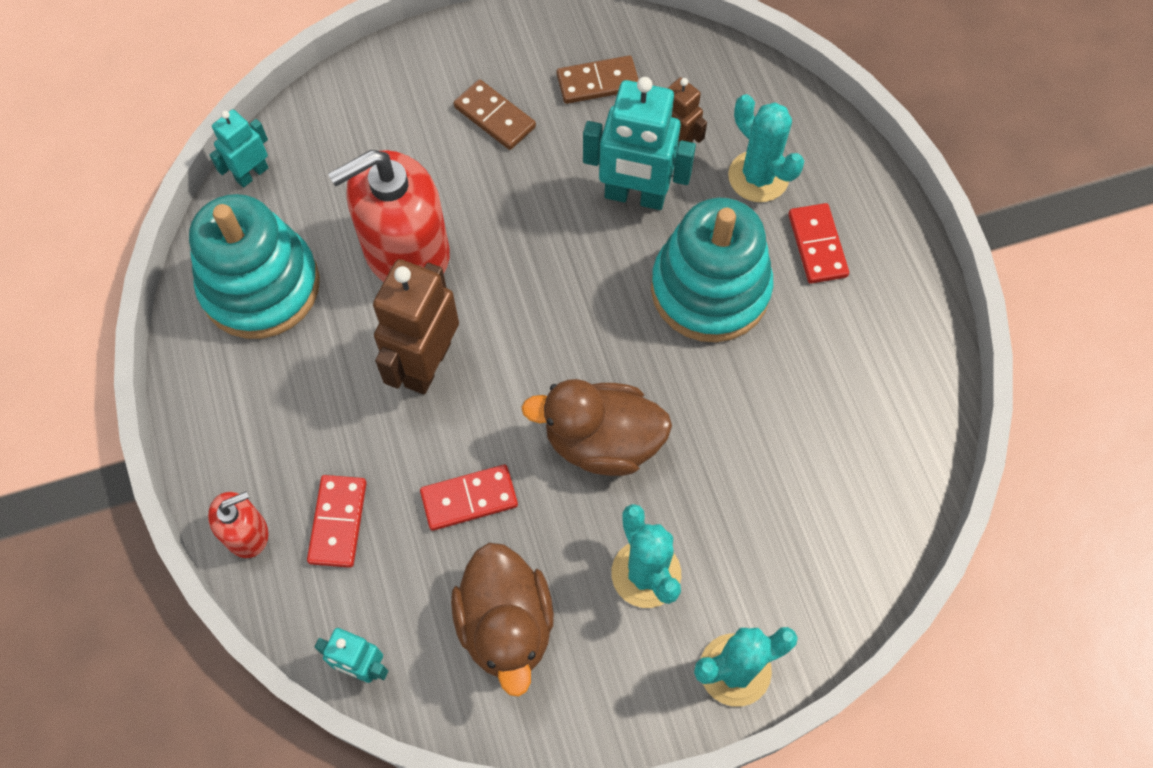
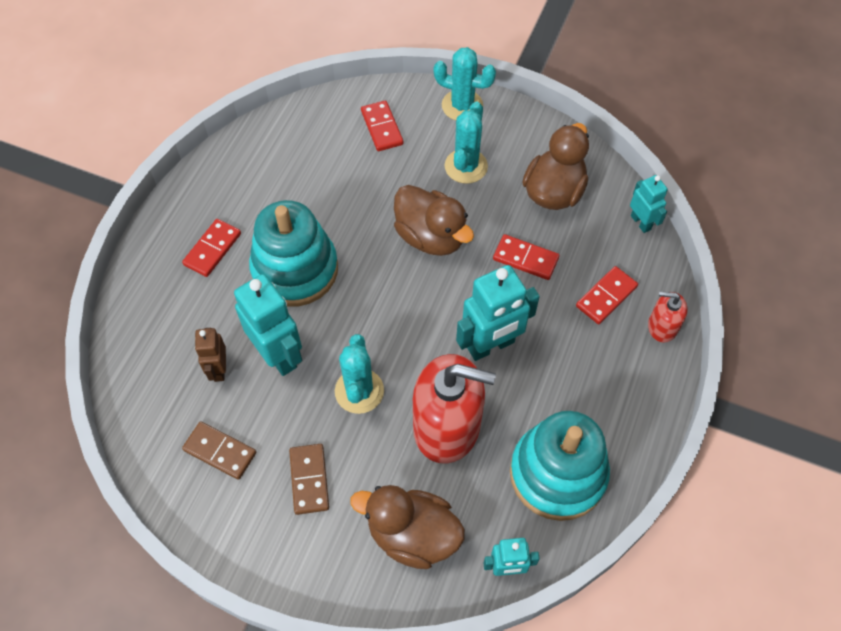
camera: 140 degrees left, 5 degrees down
brown robot [373,259,459,394] -> turquoise robot [456,265,540,361]
turquoise cactus [728,94,804,202] -> turquoise cactus moved to [335,334,384,414]
none -> brown duck [350,485,465,569]
none -> red domino [361,100,403,151]

